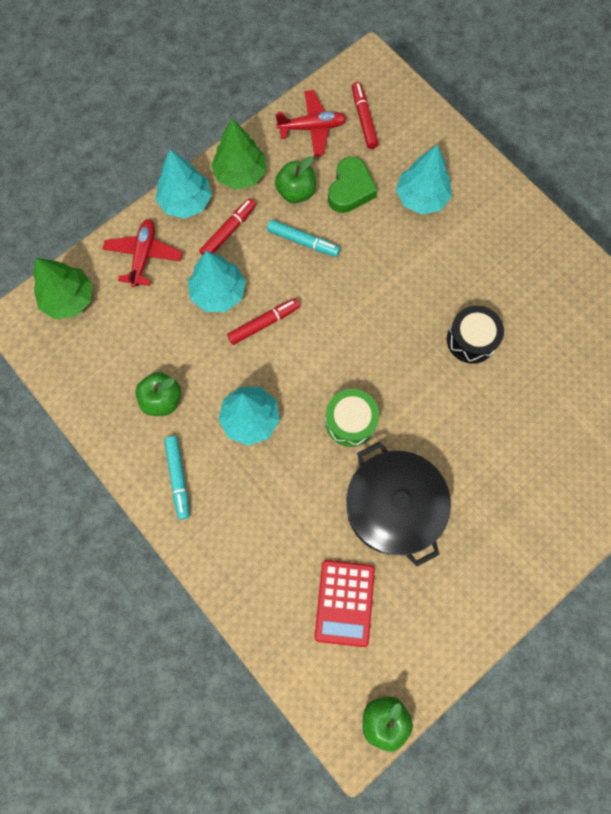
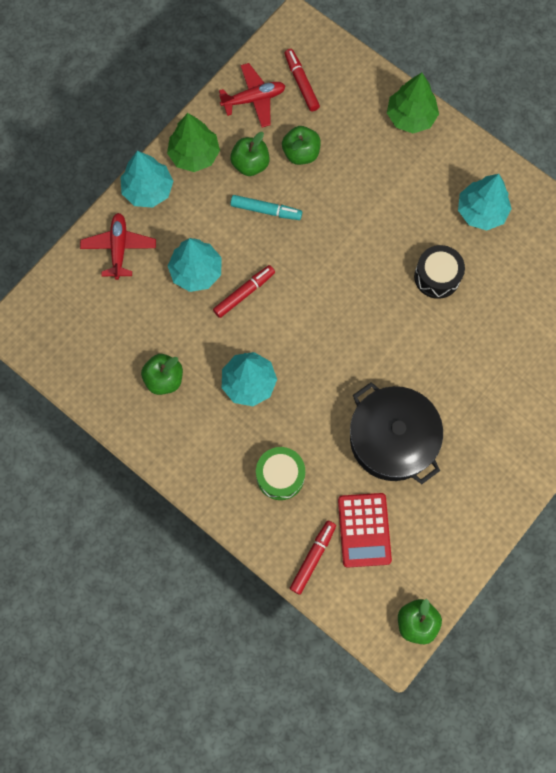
camera: 10 degrees left, 0 degrees up
green tree [33,258,93,319] -> green tree moved to [387,73,439,133]
turquoise marker [164,436,190,520] -> none
red marker [199,198,256,255] -> red marker moved to [290,521,336,595]
green drum [325,389,379,447] -> green drum moved to [256,447,305,500]
green heart [328,157,377,213] -> green apple [282,126,321,165]
turquoise tree [396,145,452,214] -> turquoise tree moved to [458,174,512,230]

